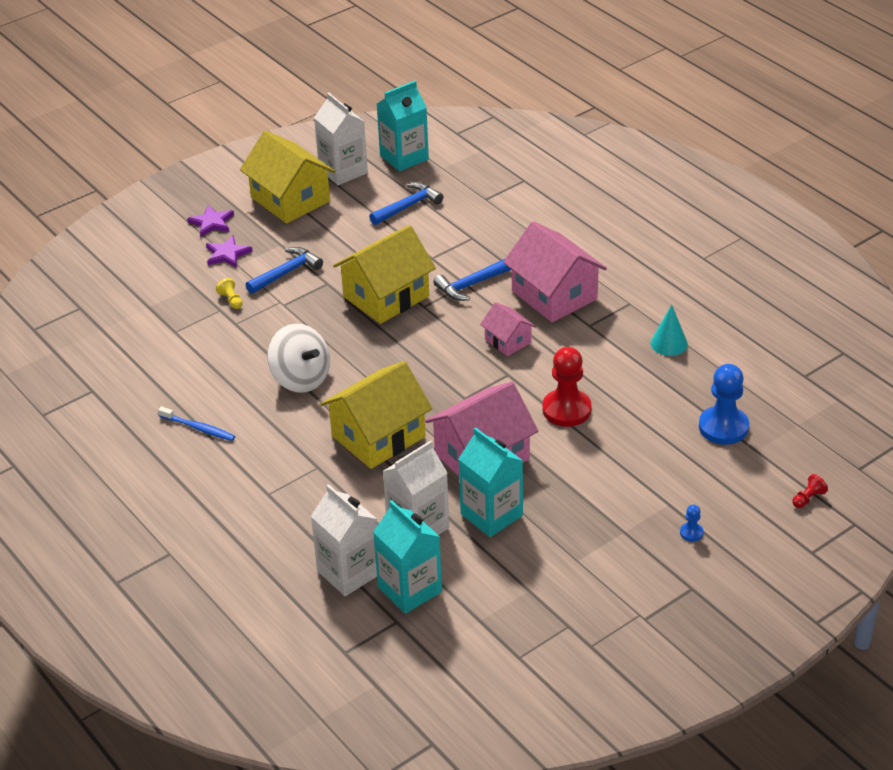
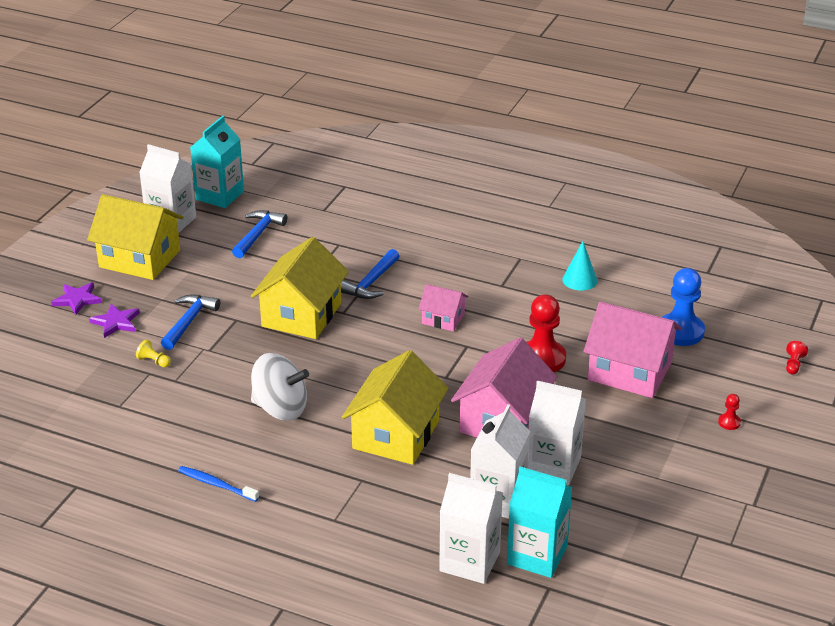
camera: 30 degrees left, 5 degrees down
blue toothbrush [158,406,235,441] -> blue toothbrush turned 150 degrees counterclockwise [178,466,259,502]
turquoise carton [459,428,523,537] -> white carton [528,381,586,485]
pink house [503,221,607,322] -> pink house moved to [583,301,682,398]
blue pawn [680,505,704,541] -> red pawn [718,394,741,430]

